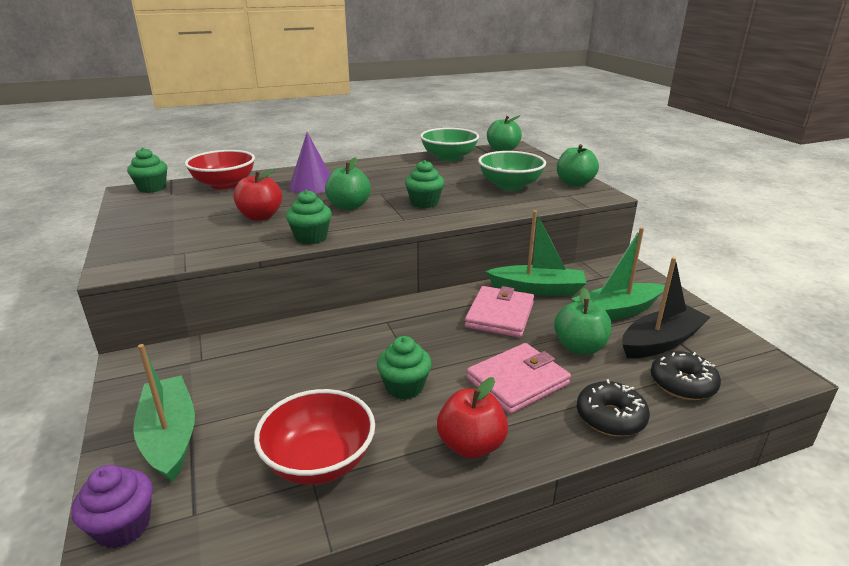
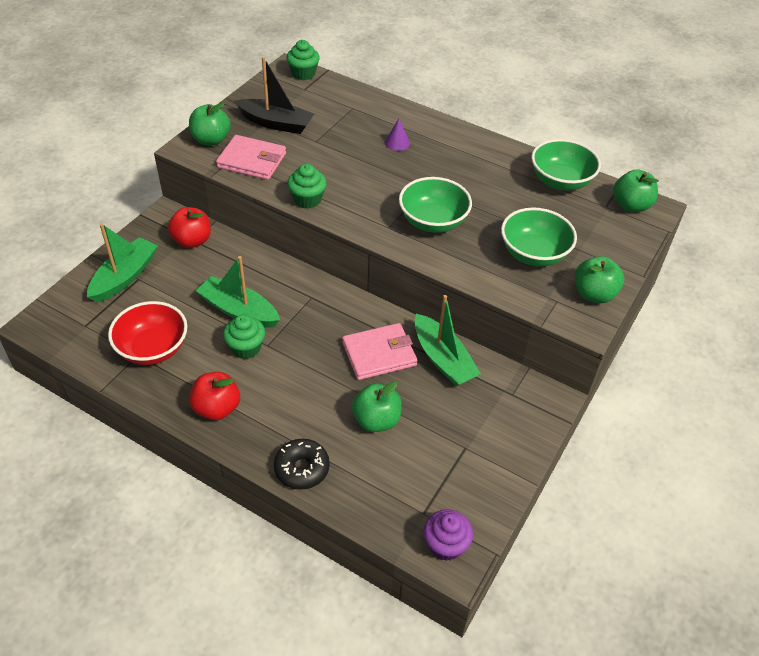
camera: 50 degrees right, 20 degrees up
purple cupcake [71,465,153,549] -> purple cupcake moved to [424,509,473,561]
red bowl [185,150,255,189] -> none
red apple [233,169,282,221] -> red apple moved to [168,207,211,248]
purple cone [289,132,331,194] -> purple cone [385,119,410,151], size x0.56
green apple [325,157,371,210] -> green apple moved to [189,102,231,146]
green cupcake [405,160,444,208] -> green bowl [399,177,472,233]
pink wallet [467,343,571,414] -> pink wallet moved to [216,135,286,180]
green boat [571,227,665,320] -> green boat moved to [196,256,280,328]
black boat [622,257,710,358] -> black boat moved to [235,57,314,134]
black donut [651,351,721,400] -> none

